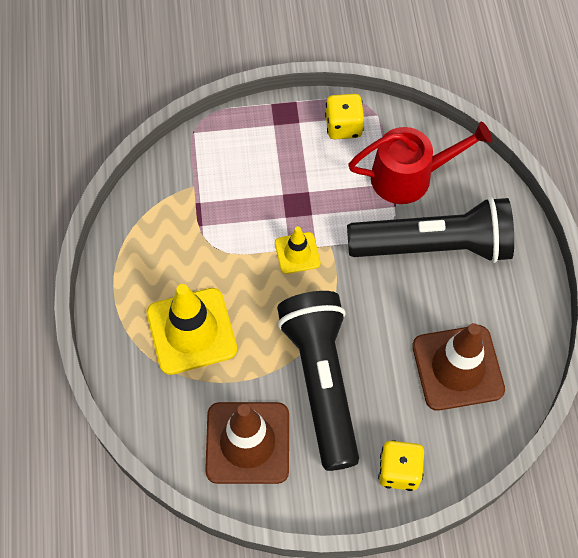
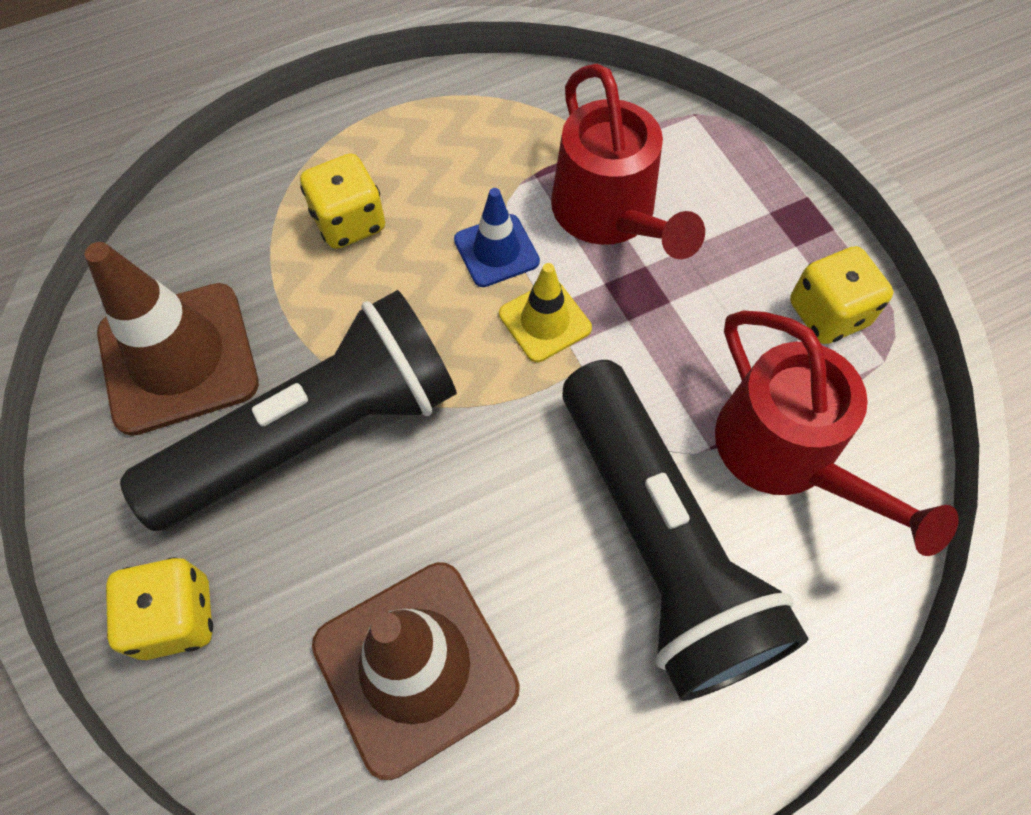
camera: 70 degrees right, 0 degrees up
yellow traffic cone [147,284,237,375] -> yellow dice [300,154,385,249]
none -> blue traffic cone [454,188,540,287]
none -> red watering can [551,64,705,259]

